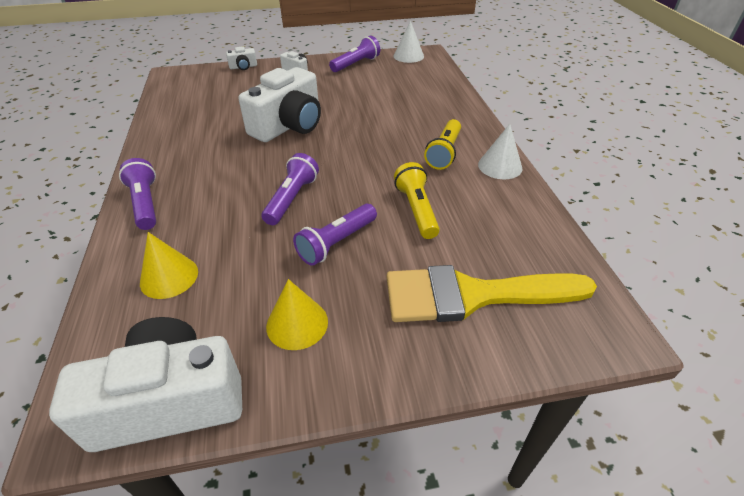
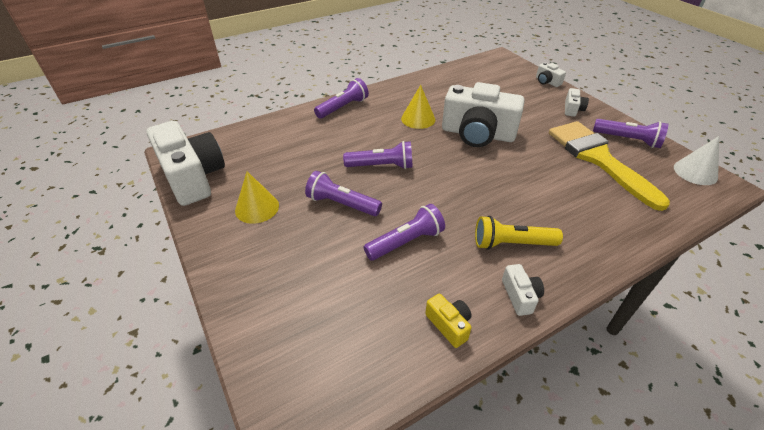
camera: 70 degrees right, 0 degrees up
yellow cone [140,232,198,299] -> yellow cone moved to [401,85,435,129]
yellow brush [387,265,597,322] -> yellow brush moved to [549,121,670,211]
yellow flashlight [394,162,440,239] -> purple flashlight [364,204,445,261]
white cone [478,124,522,179] -> white camera [502,264,544,316]
none -> yellow camera [425,294,472,348]

